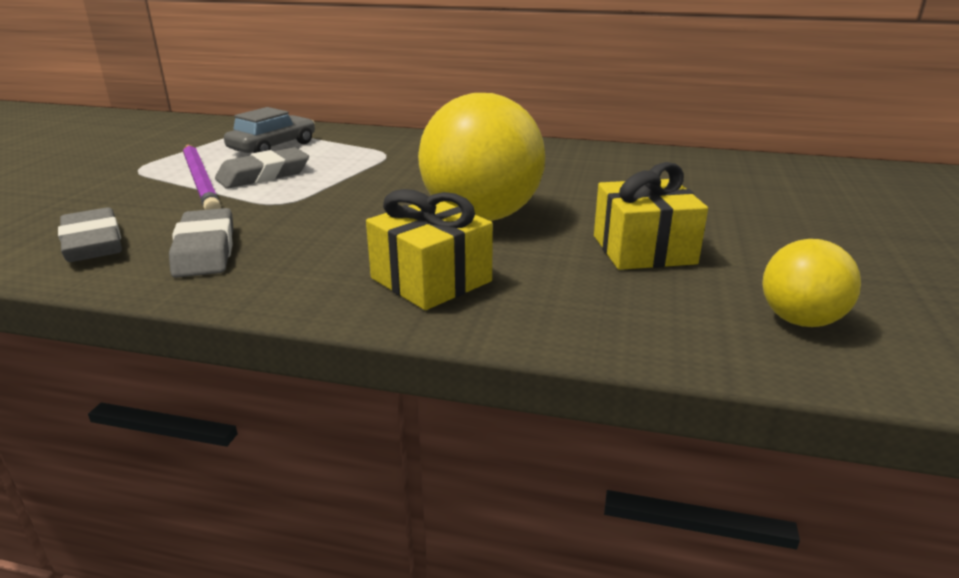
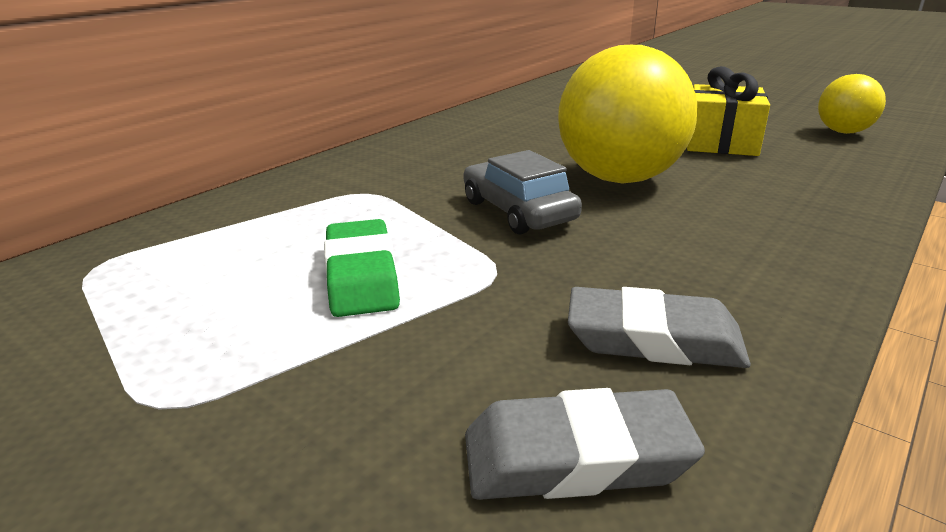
camera: 65 degrees left, 0 degrees up
purple pencil [183,145,221,210] -> none
grey eraser [215,147,309,189] -> green eraser [324,219,400,317]
grey car [224,107,315,153] -> grey car moved to [463,150,582,234]
yellow gift [366,189,493,310] -> none

